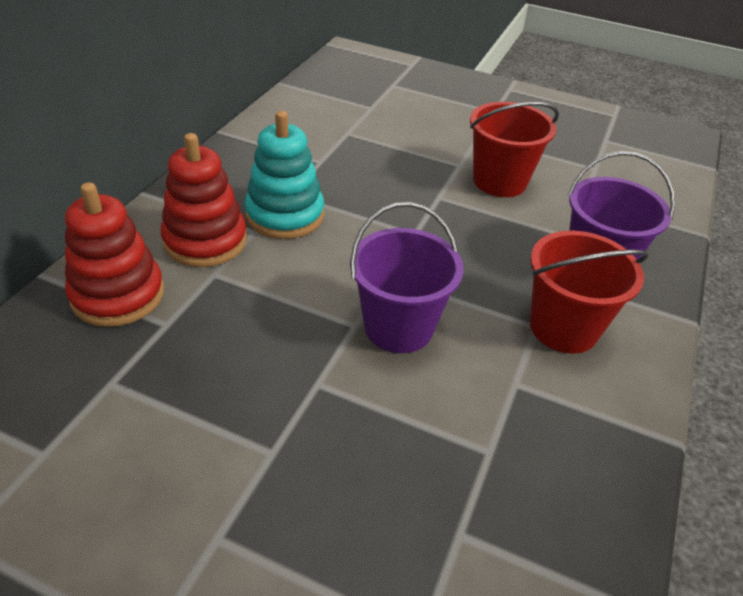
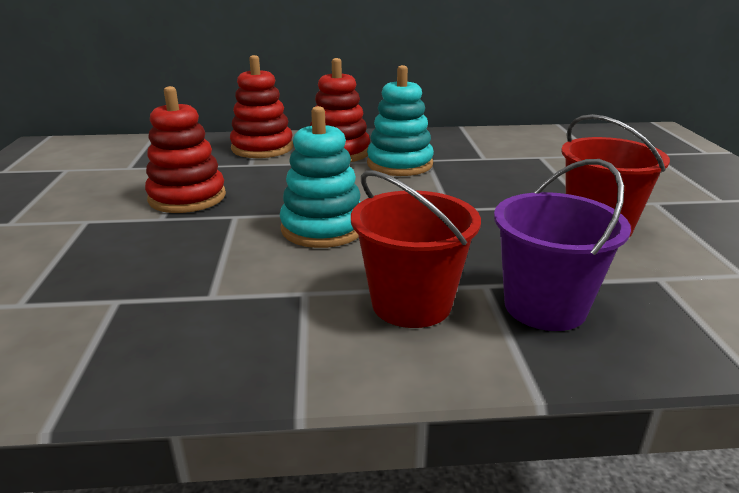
camera: 65 degrees right, 15 degrees down
purple bucket [350,202,464,353] -> turquoise stacking toy [280,106,361,248]
none -> red stacking toy [145,86,226,213]

